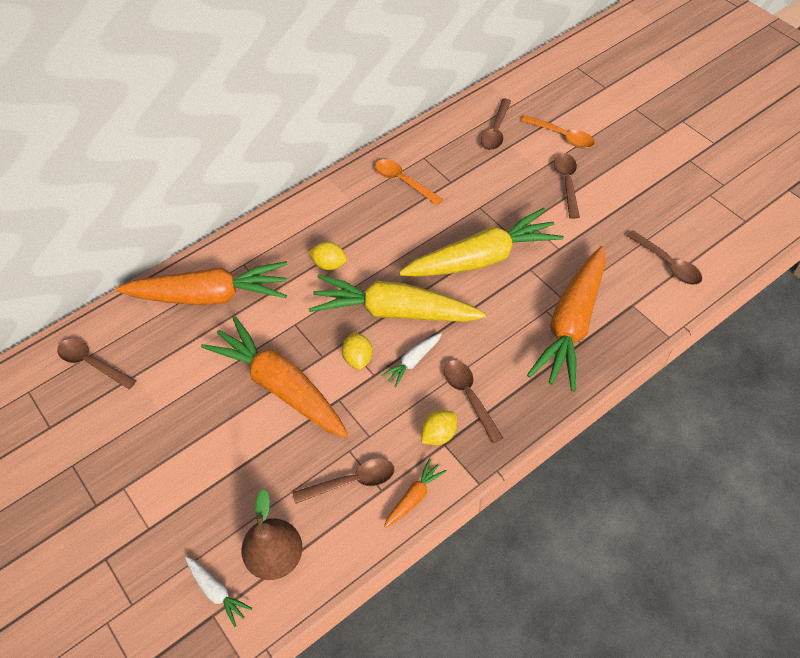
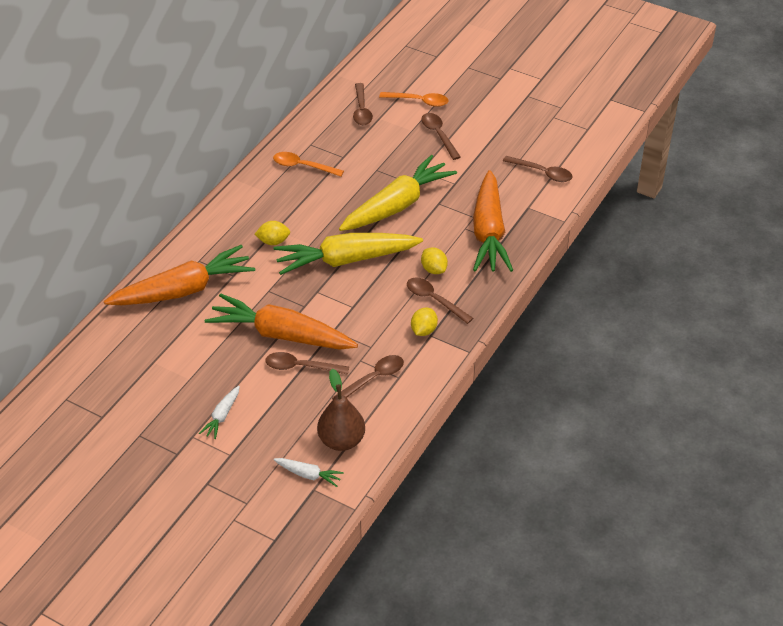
camera: 25 degrees left, 10 degrees down
brown spoon [57,339,137,389] -> brown spoon moved to [265,352,349,375]
yellow lemon [342,332,372,370] -> yellow lemon moved to [421,248,448,274]
white carrot [381,333,442,387] -> white carrot moved to [199,386,240,439]
orange carrot [384,458,447,528] -> none

